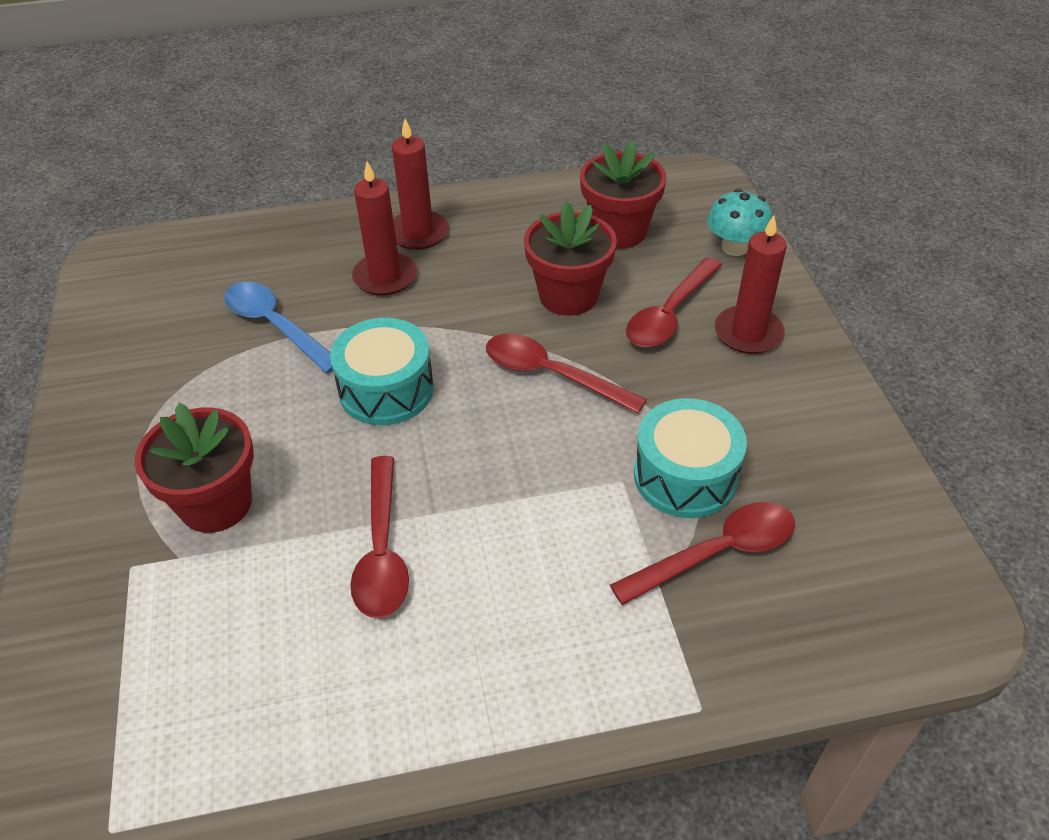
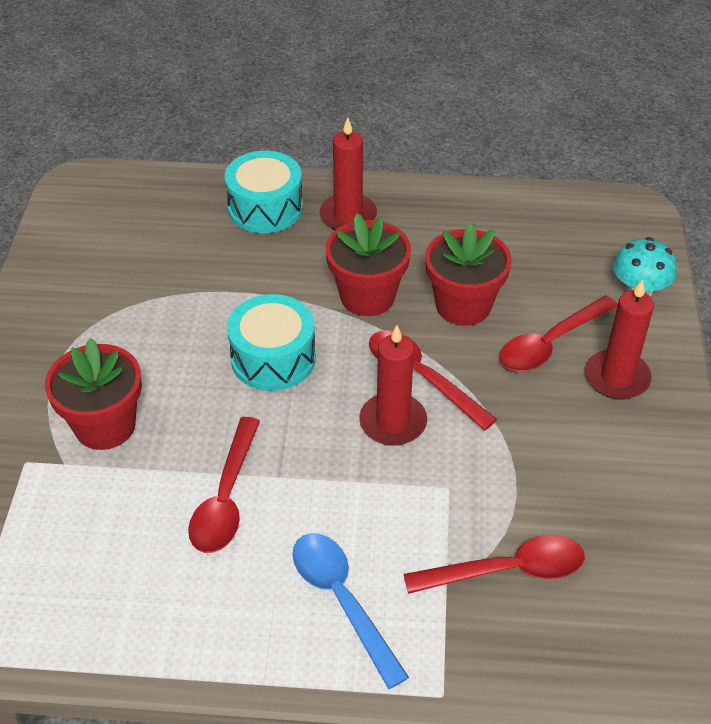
camera: 15 degrees right, 0 degrees up
blue spoon [224,282,333,374] -> blue spoon moved to [292,533,409,689]
red candle [352,161,417,296] -> red candle moved to [359,325,427,446]
red flower pot [580,140,667,249] -> red flower pot moved to [326,214,411,316]
turquoise drum [634,398,747,518] -> turquoise drum moved to [225,151,303,233]

